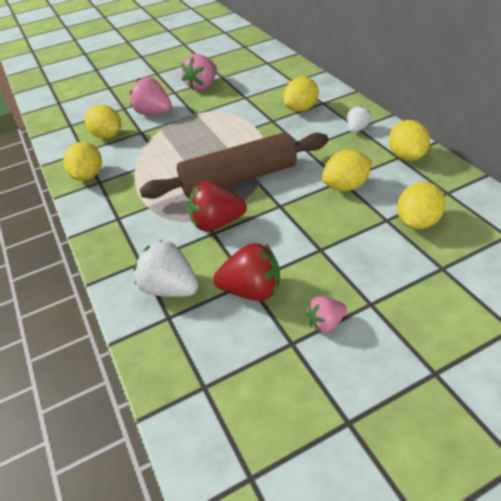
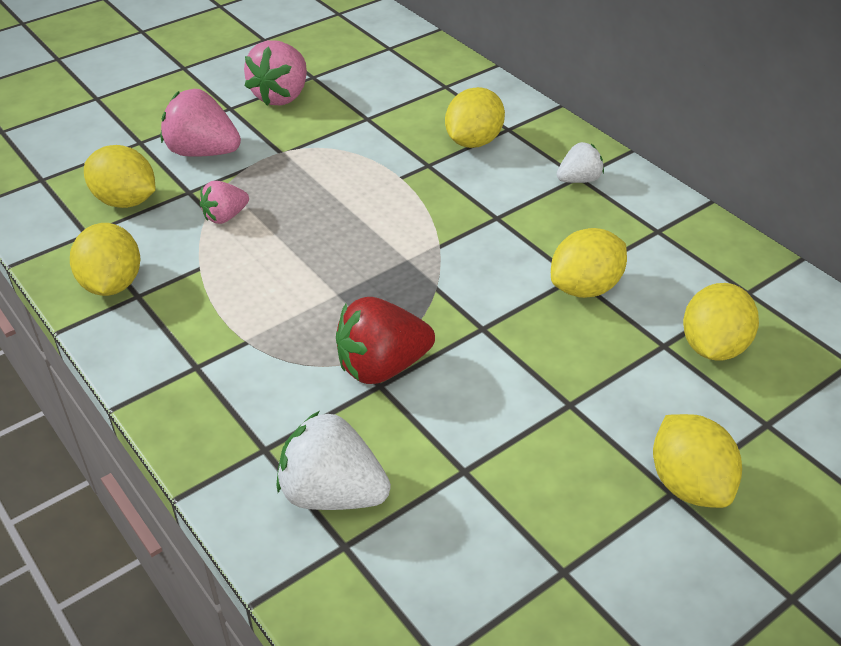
camera: 15 degrees left, 0 degrees up
brown rolling pin [139,132,328,199] -> none
red strawberry [213,243,280,301] -> none
pink strawberry [306,296,347,333] -> pink strawberry moved to [199,181,249,224]
white strawberry [347,106,371,133] -> white strawberry turned 45 degrees clockwise [557,142,604,183]
yellow lemon [389,120,430,161] -> yellow lemon moved to [653,414,742,508]

